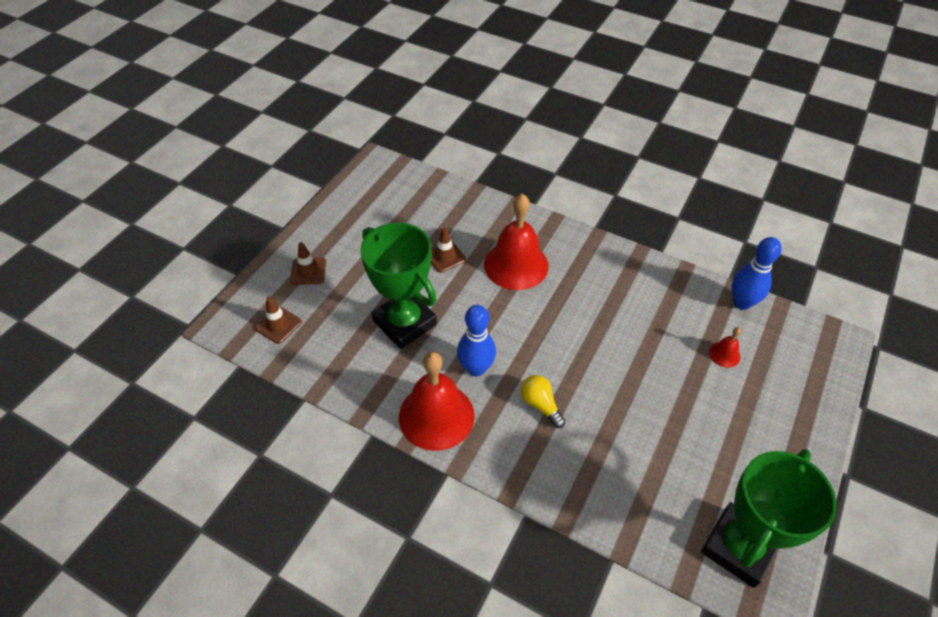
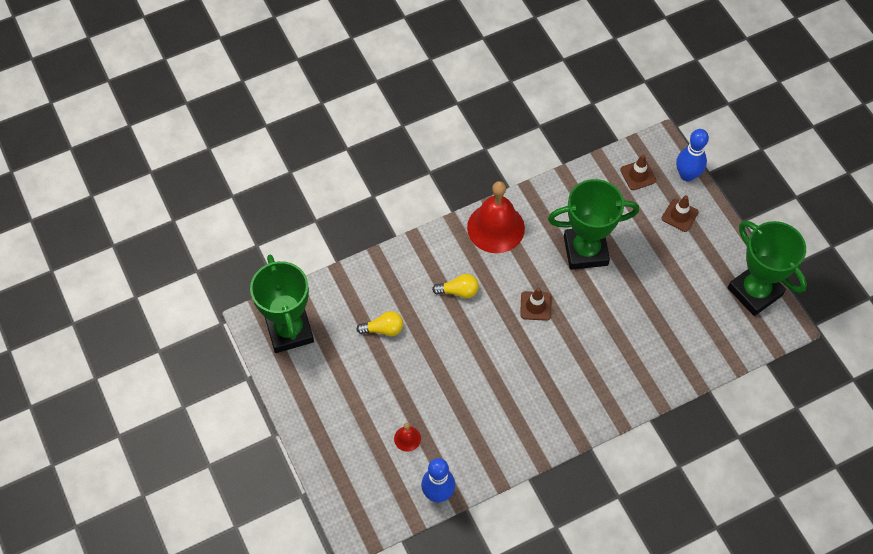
camera: 125 degrees right, 10 degrees up
brown traffic cone [431,227,466,273] -> brown traffic cone moved to [520,288,551,321]
blue bowling pin [457,305,496,376] -> blue bowling pin moved to [676,129,709,181]
red bell [484,194,549,290] -> none
none -> yellow light bulb [356,311,403,336]
none -> green trophy [728,221,807,316]

